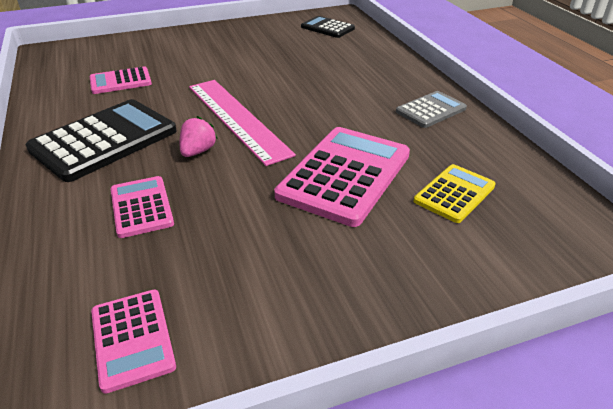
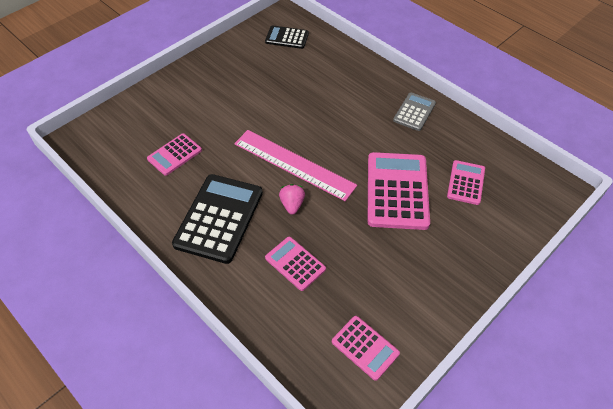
camera: 25 degrees left, 15 degrees up
yellow calculator [414,164,496,223] -> pink calculator [447,160,485,205]

